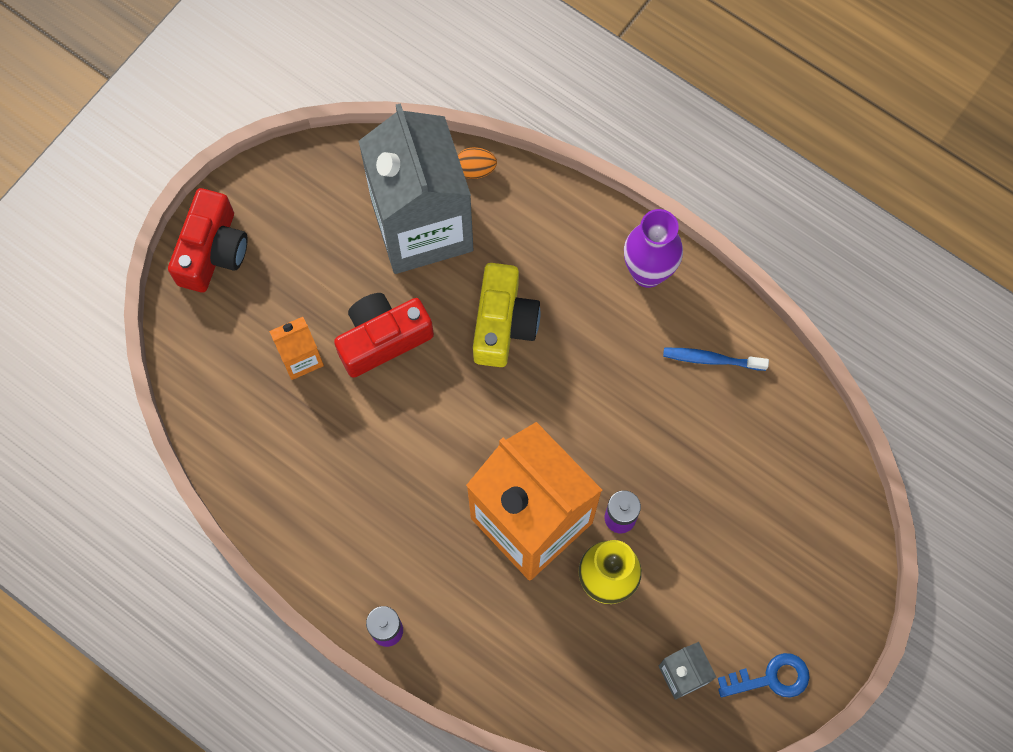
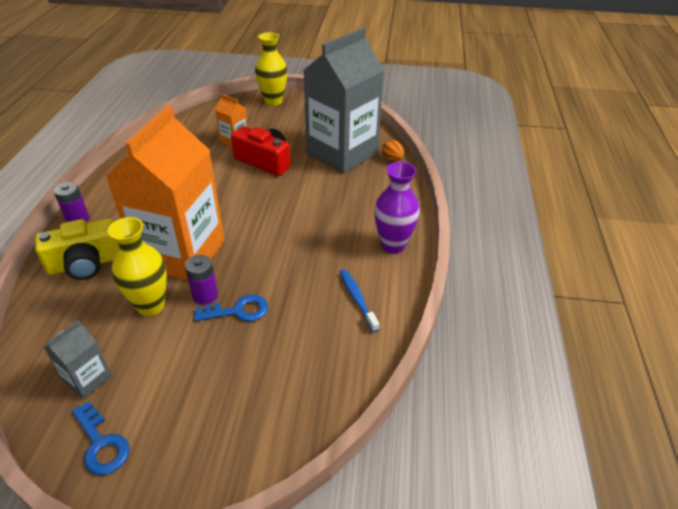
camera: 60 degrees right, 30 degrees down
red camera [168,188,248,292] -> yellow vase [255,32,287,106]
yellow camera [473,263,541,367] -> yellow camera moved to [35,218,119,280]
none -> blue key [194,295,268,321]

